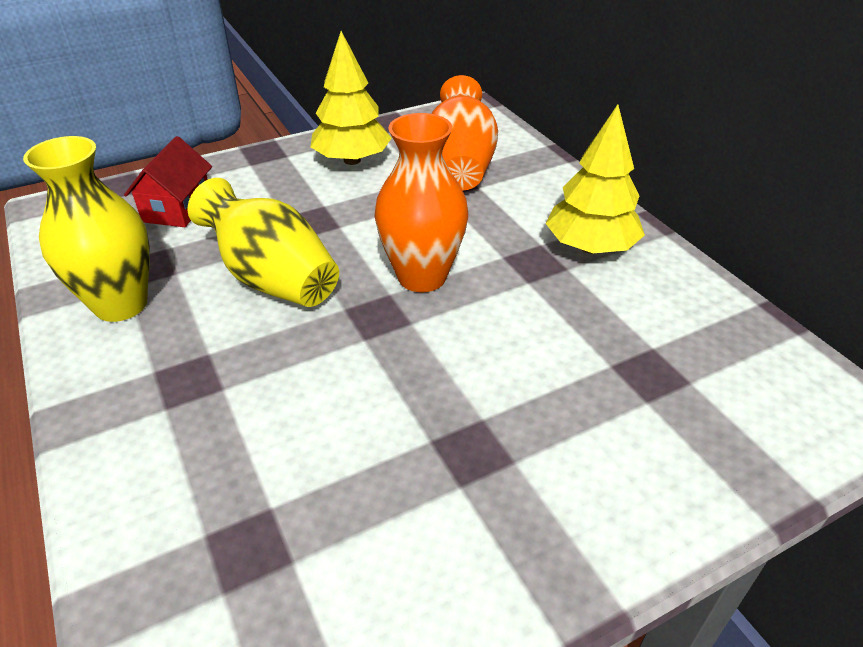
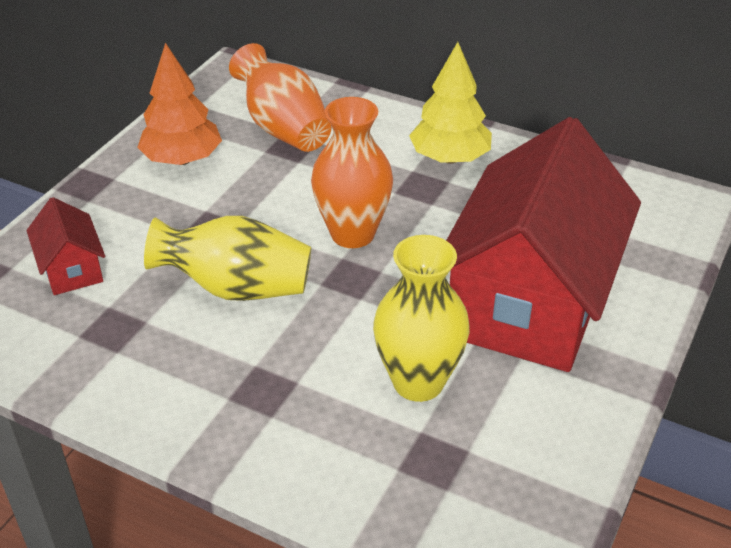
camera: 35 degrees left, 0 degrees up
yellow vase [23,136,150,322] -> yellow vase moved to [373,235,470,402]
yellow tree [310,31,392,165] -> orange tree [137,43,222,165]
none -> red house [446,117,641,372]

